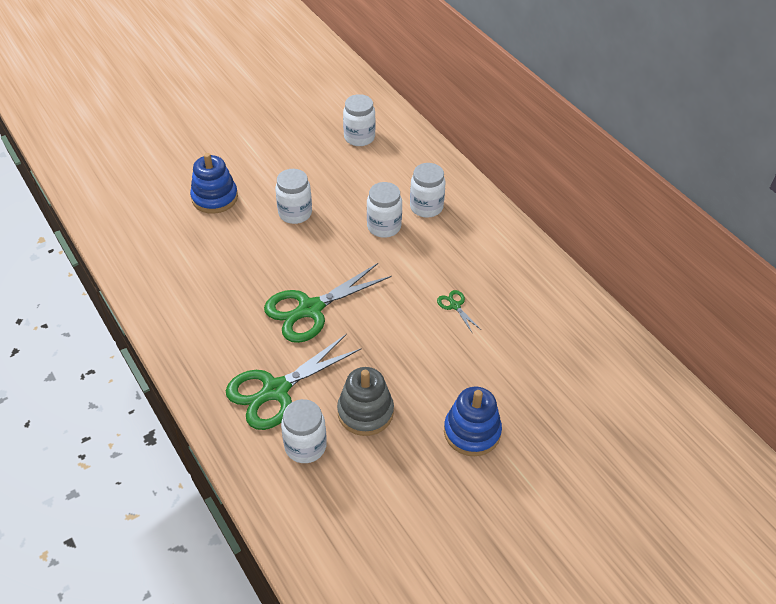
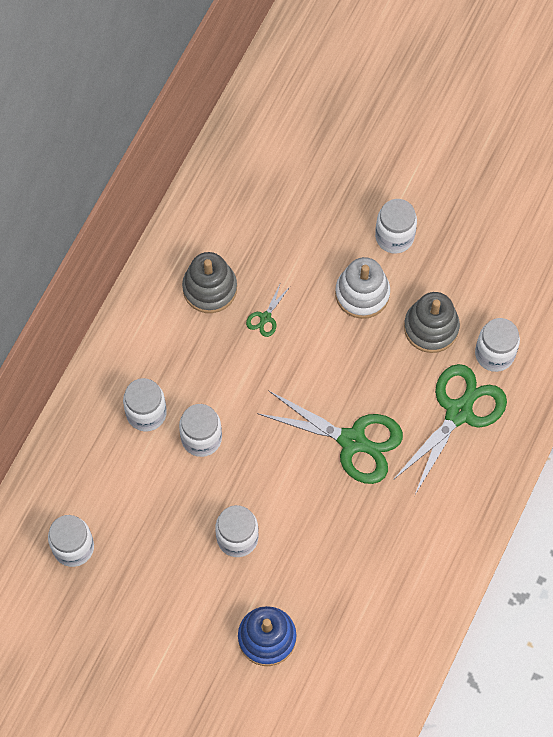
camera: 120 degrees left, 20 degrees up
green scissors [226,334,362,430] -> green scissors turned 75 degrees counterclockwise [392,364,507,494]
blue stacking toy [444,387,502,456] -> white jar [375,199,417,254]
none -> grey stacking toy [182,252,237,313]
none -> white stacking toy [335,257,390,319]

